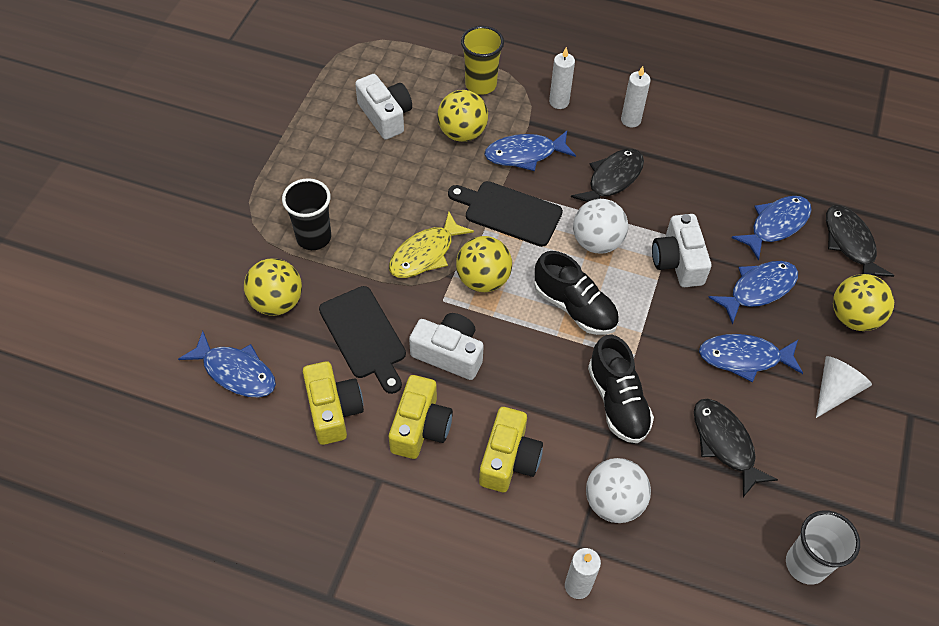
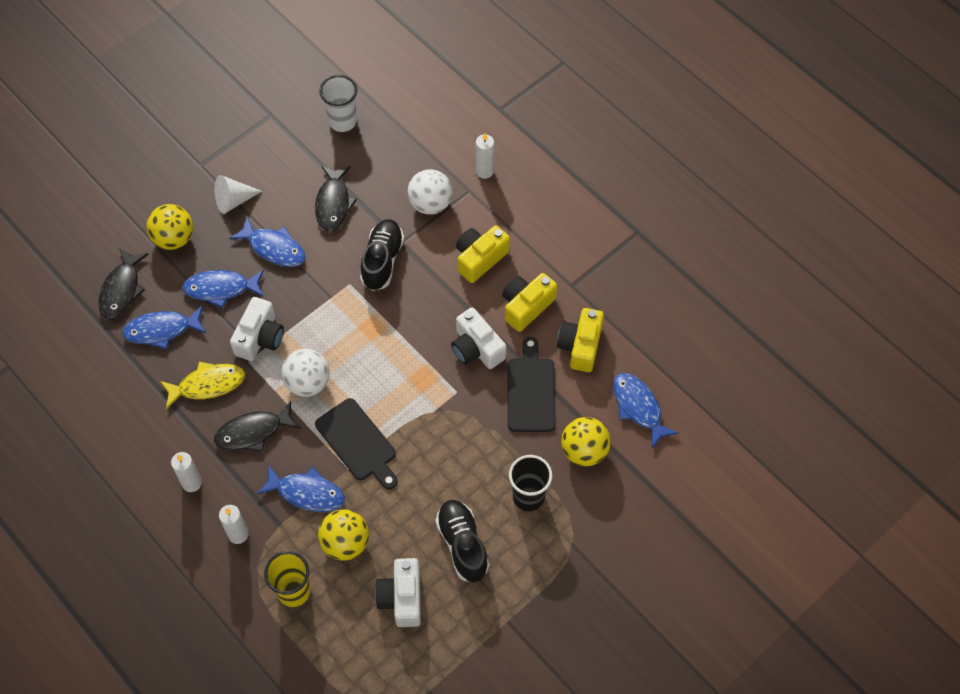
camera: 150 degrees left, 5 degrees up
yellow fish [389,211,474,278] -> yellow fish moved to [160,362,245,409]
yellow ball [456,236,512,292] -> none
black shoe [534,251,619,335] -> black shoe moved to [435,500,489,582]

